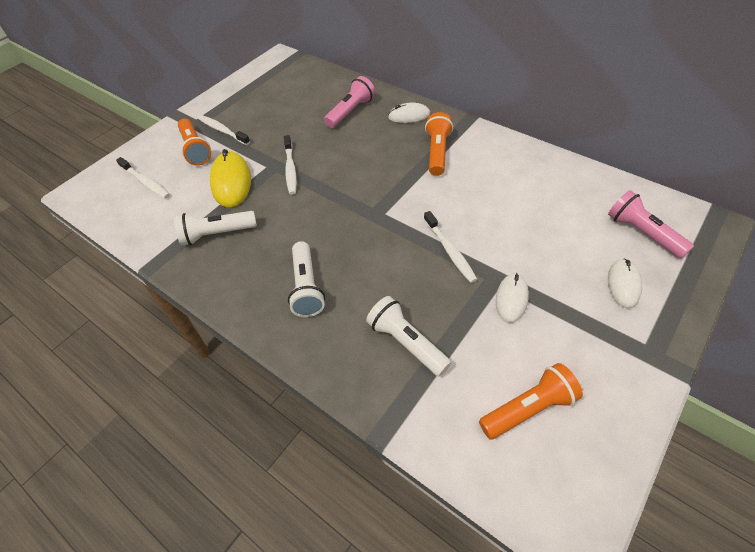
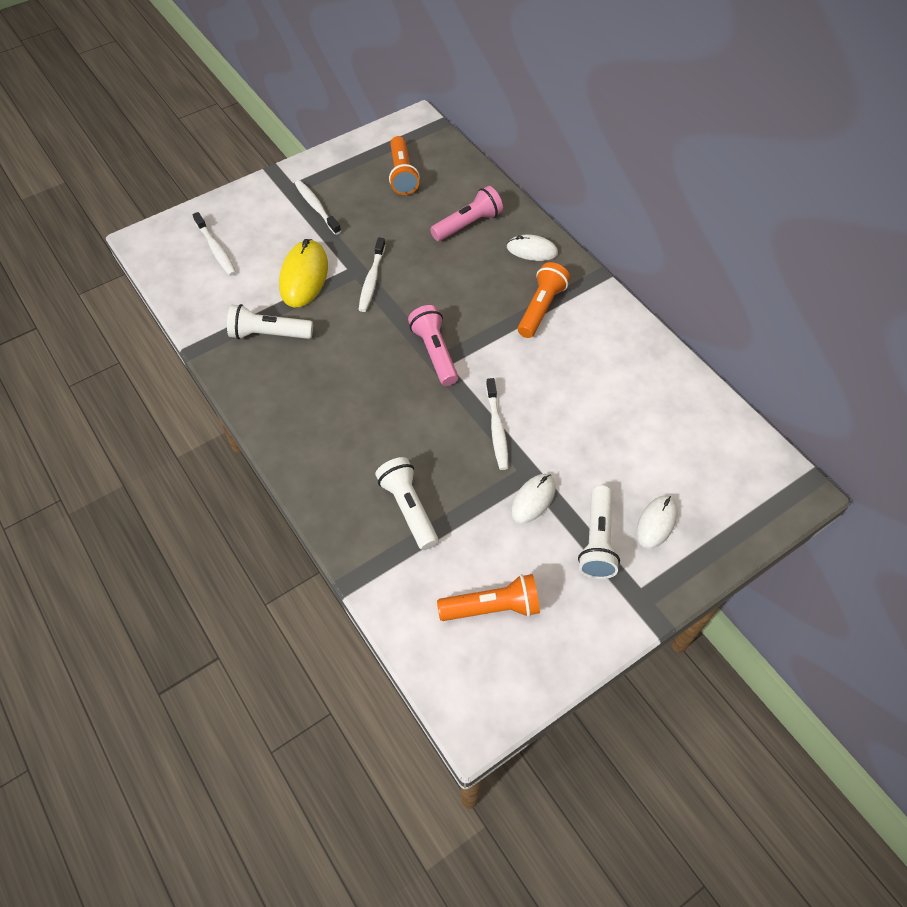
camera: 15 degrees right, 5 degrees up
orange flashlight [178,119,211,166] -> orange flashlight moved to [389,136,420,195]
white flashlight [288,241,325,317] -> white flashlight moved to [578,485,620,579]
pink flashlight [608,190,694,259] -> pink flashlight moved to [408,305,458,386]

